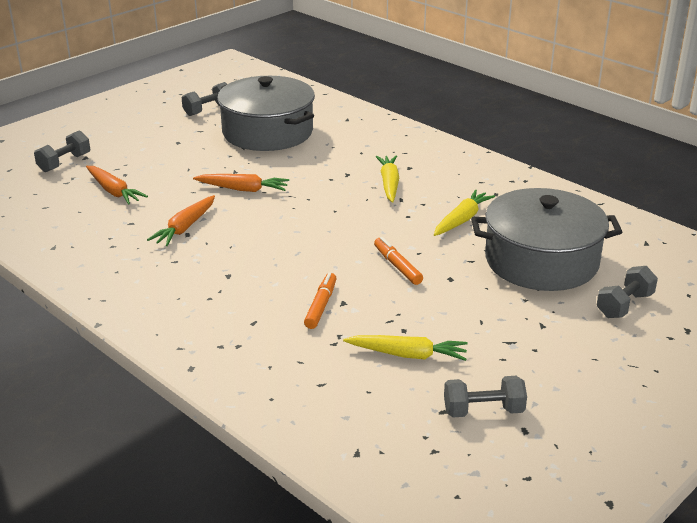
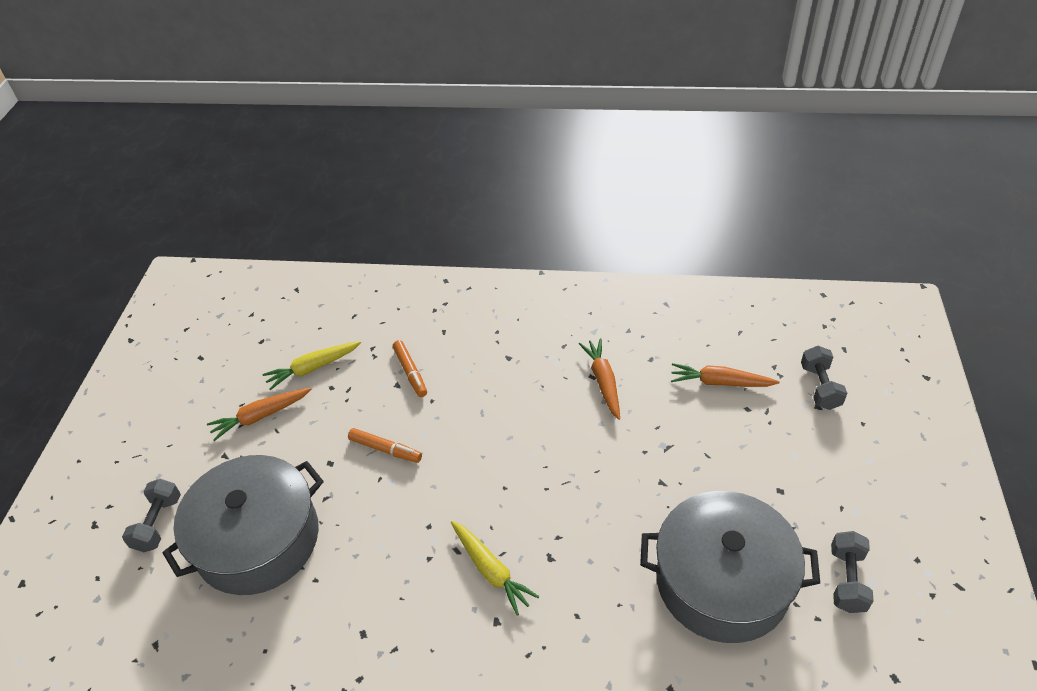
camera: 145 degrees right, 15 degrees up
orange carrot [193,174,289,192] -> orange carrot moved to [207,387,312,441]
yellow carrot [434,190,495,236] -> none
grey dumbbell [444,376,527,418] -> none

